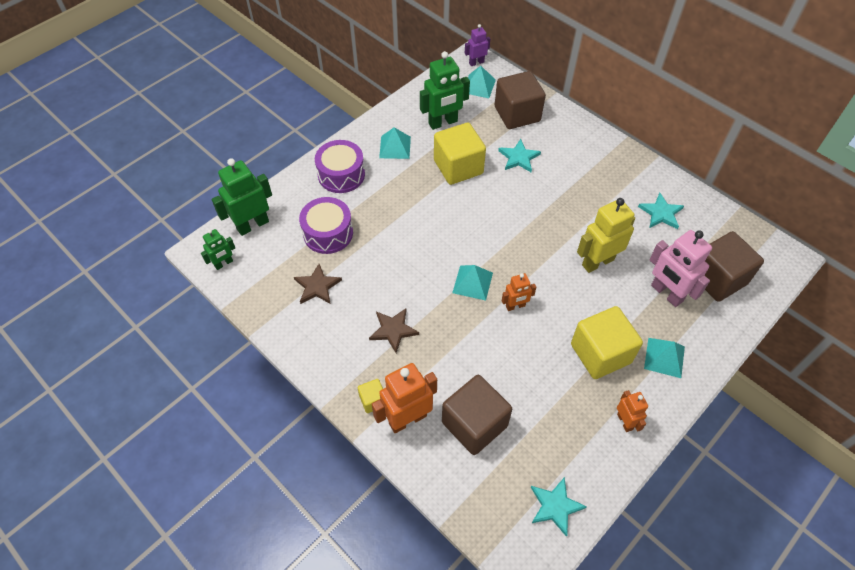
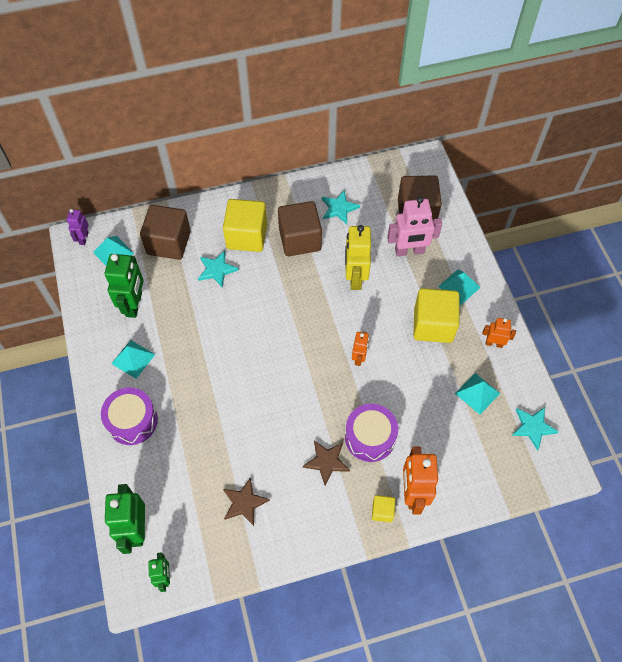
camera: 60 degrees left, 5 degrees up
purple drum [299,197,353,254] -> purple drum moved to [345,404,398,462]
yellow cube [434,122,486,185] -> yellow cube moved to [223,199,267,252]
brown cube [442,375,512,455] -> brown cube moved to [278,201,322,256]
turquoise pyramid [452,265,493,301] -> turquoise pyramid moved to [455,373,500,415]

